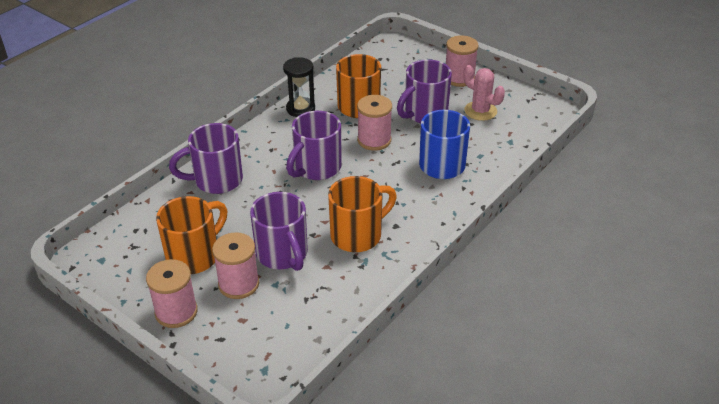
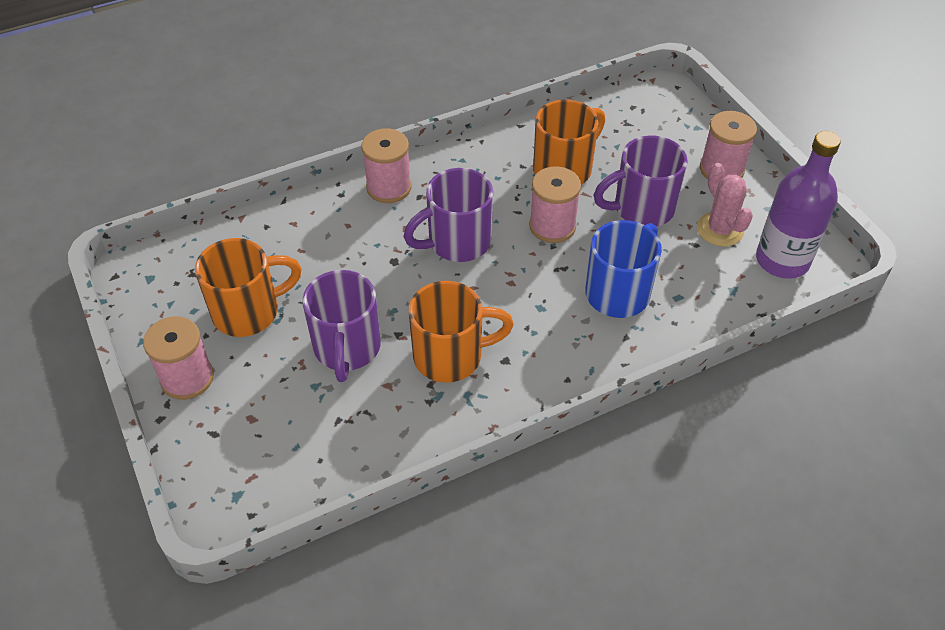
camera: 25 degrees right, 10 degrees up
purple mug [169,123,243,194] -> none
pink spool [212,232,259,299] -> pink spool moved to [361,129,412,203]
black hourglass [283,57,315,117] -> none
none -> purple bottle [756,131,841,279]

